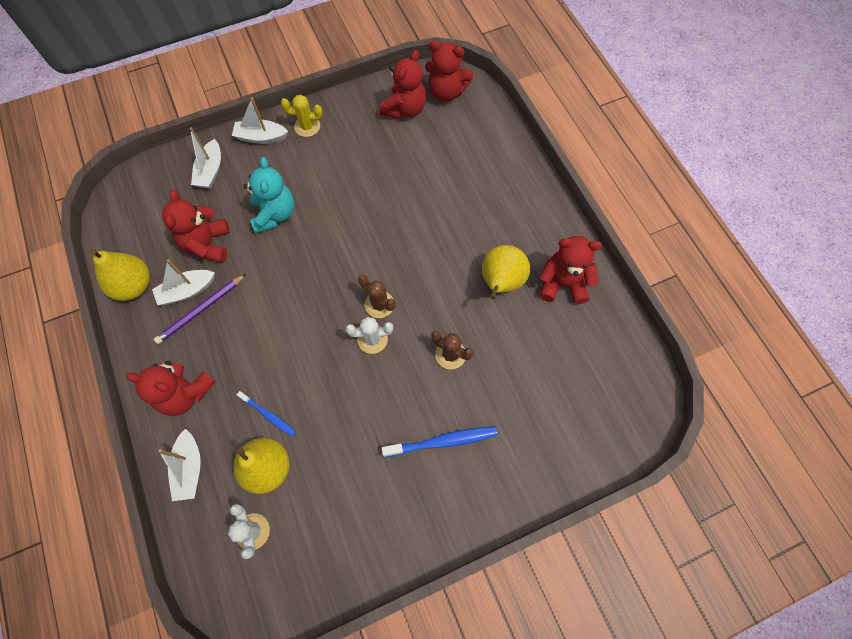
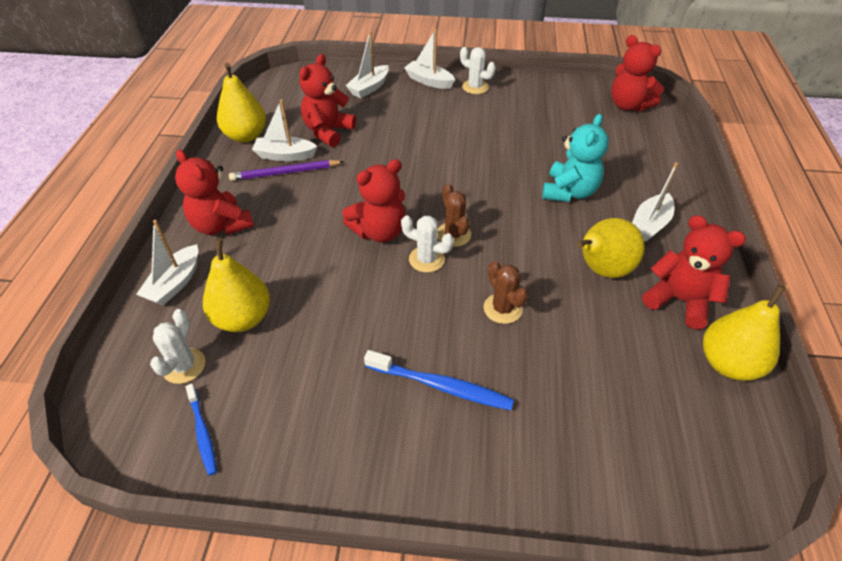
camera: 30 degrees right, 20 degrees down
blue toothbrush [237,391,296,437] -> blue toothbrush moved to [186,384,217,476]
turquoise teddy bear [244,157,295,233] -> turquoise teddy bear moved to [542,114,609,202]
yellow cactus [281,95,323,137] -> white cactus [460,47,496,94]
red teddy bear [380,50,426,119] -> red teddy bear moved to [343,159,405,243]
none -> white boat [632,162,678,242]
none -> yellow pear [703,285,786,381]

